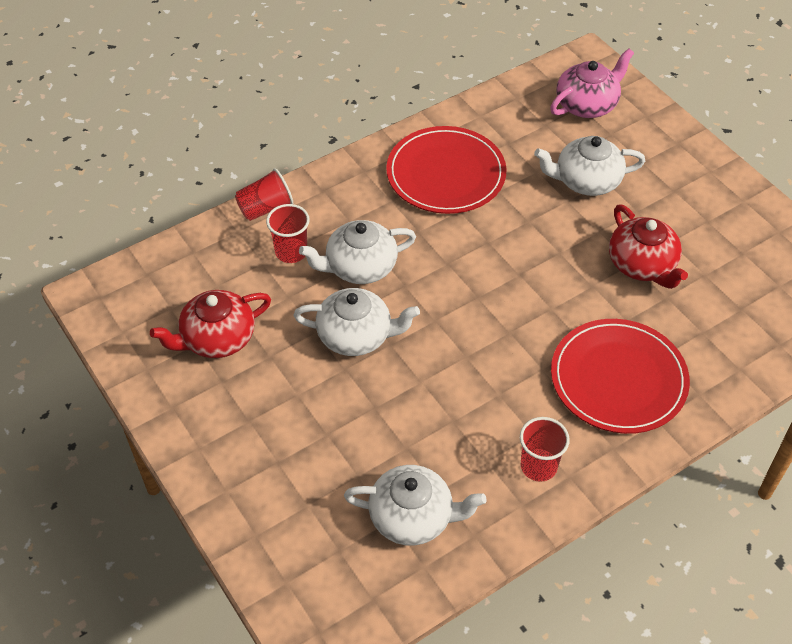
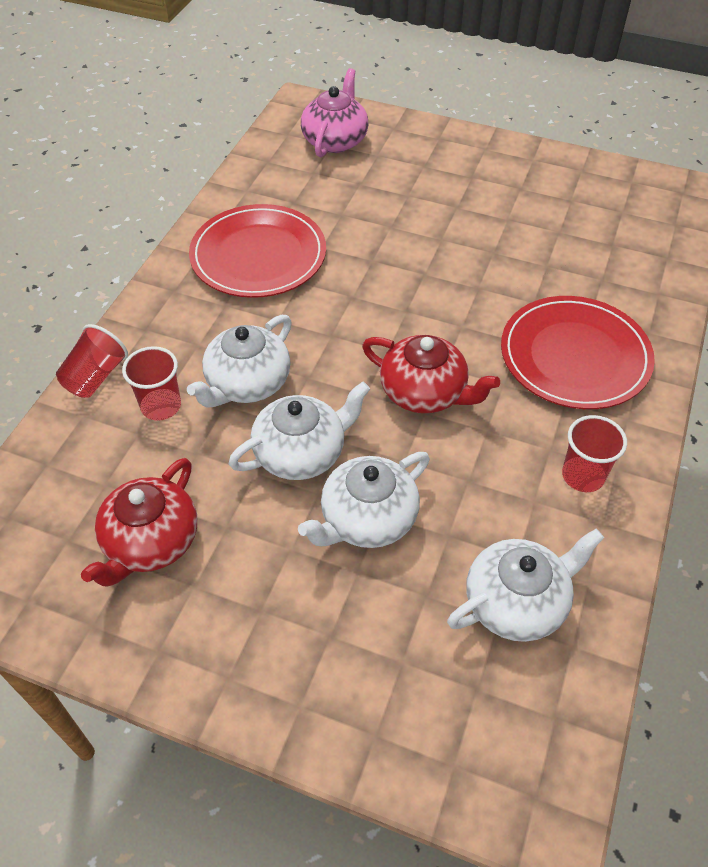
camera: 35 degrees left, 0 degrees up
white teapot [534,136,645,196] -> white teapot moved to [298,452,430,548]
red teapot [609,204,688,289] -> red teapot moved to [362,335,500,413]

